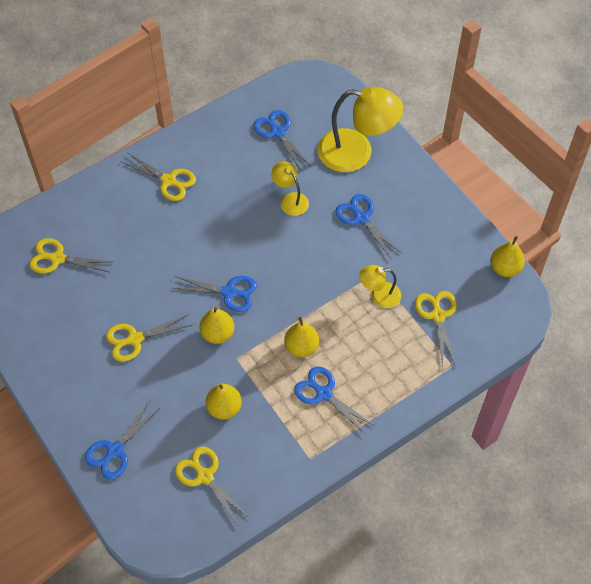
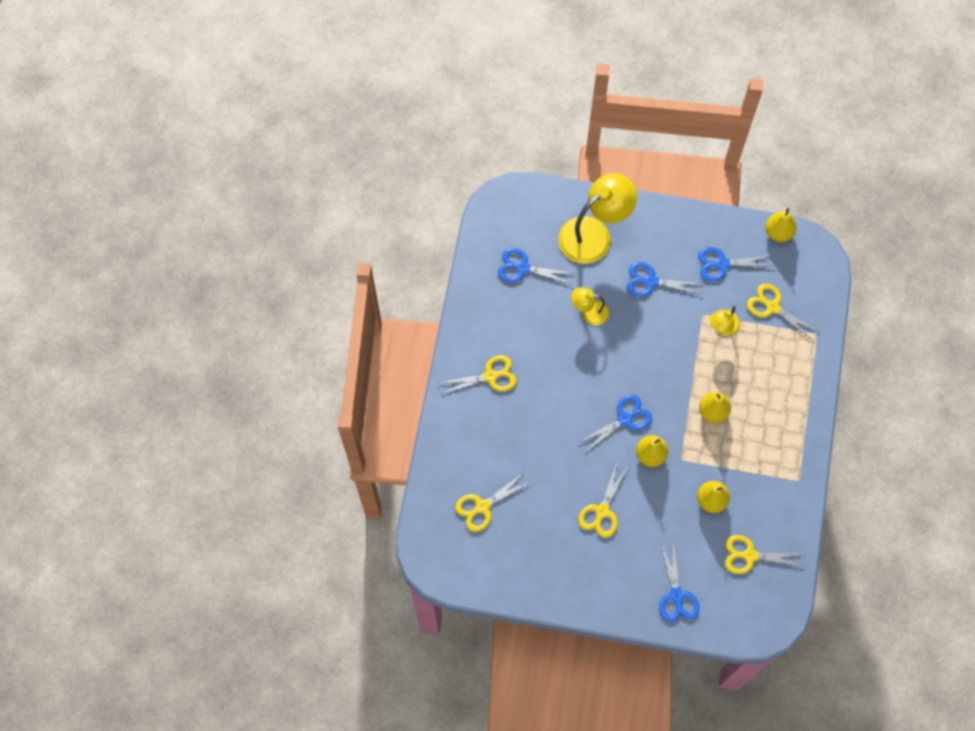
camera: 45 degrees left, 10 degrees up
blue scissors [294,367,375,435] -> blue scissors moved to [698,247,774,282]

